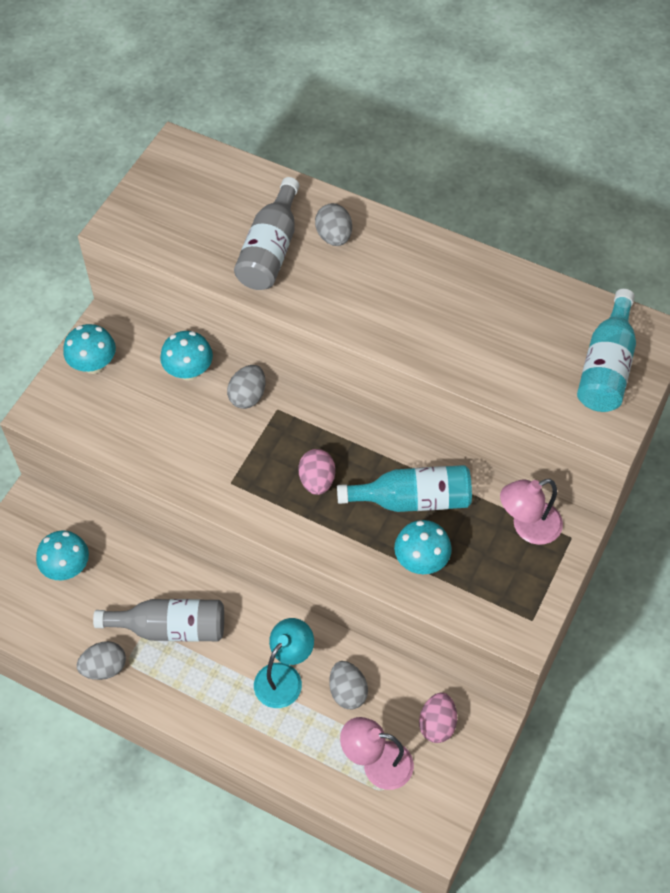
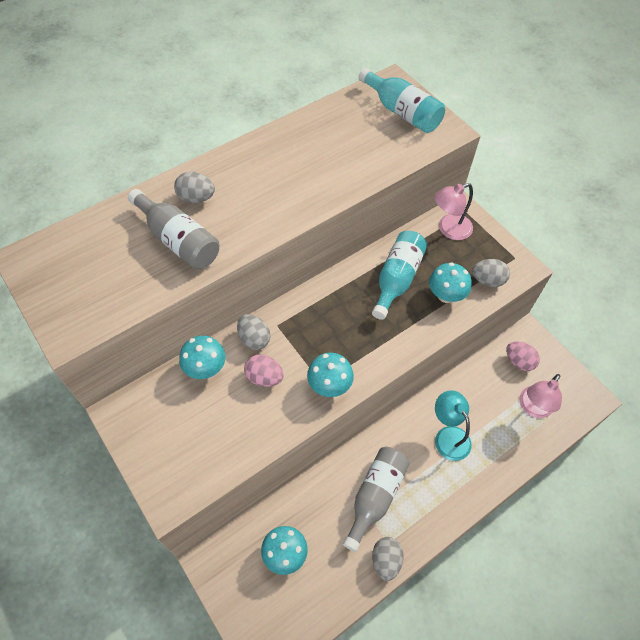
camera: 65 degrees left, 0 degrees up
turquoise mushroom [63,324,116,374] -> turquoise mushroom moved to [307,352,354,397]
pink egg [298,449,335,495] -> pink egg moved to [244,354,284,387]
grey egg [329,661,368,709] -> grey egg moved to [472,259,510,287]
pink lamp [500,479,563,545] -> pink lamp turned 60 degrees clockwise [434,183,473,240]

